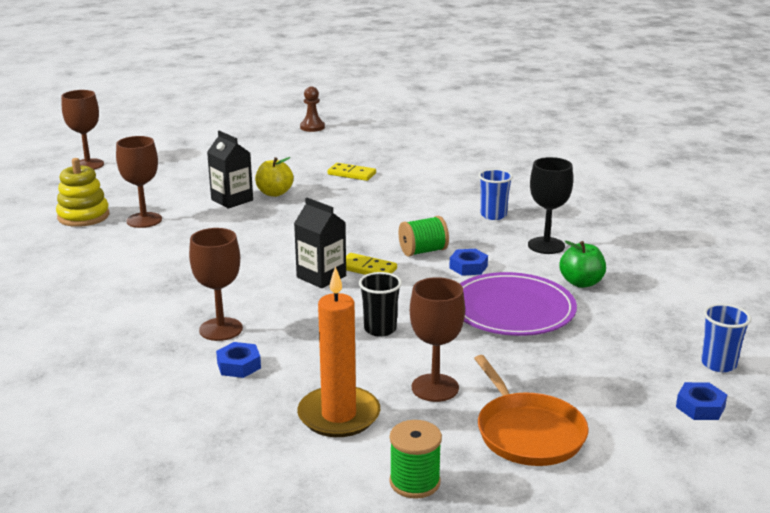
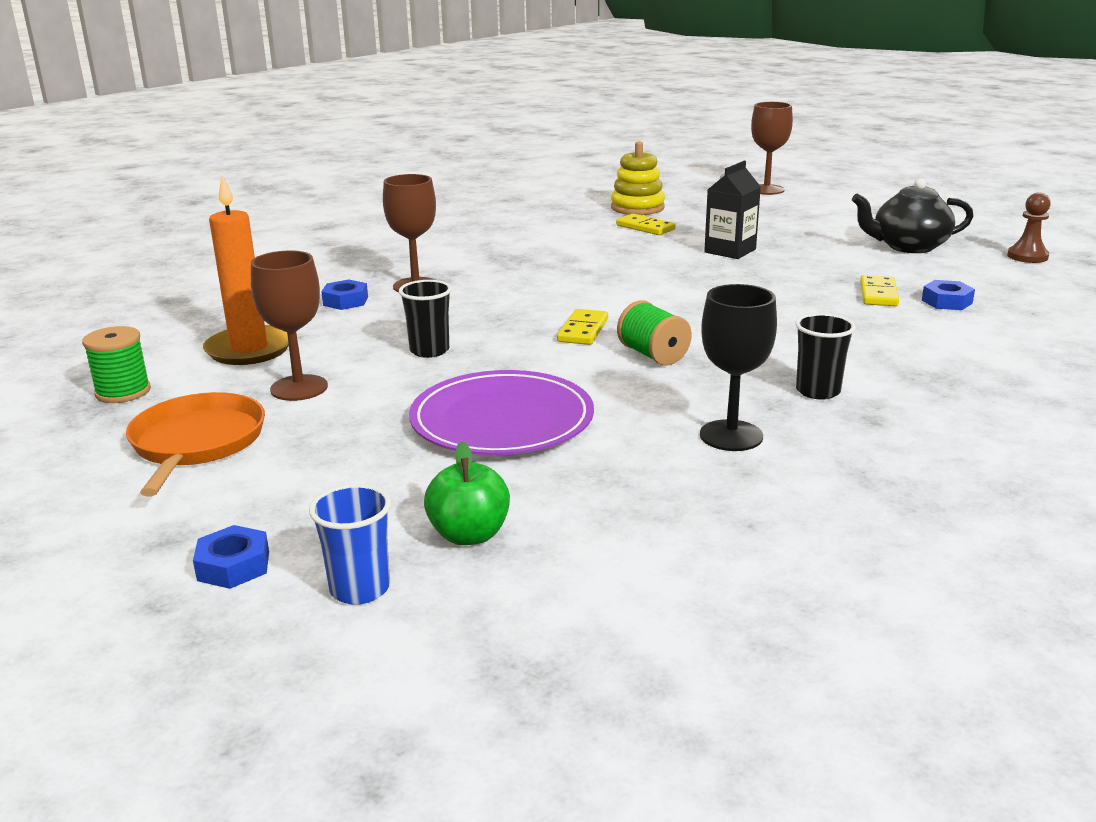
camera: 80 degrees right, 0 degrees up
brown goblet [116,136,162,228] -> yellow domino [616,214,675,235]
yellow apple [255,157,294,197] -> none
black carton [294,198,346,288] -> none
blue nut [449,249,488,276] -> blue nut moved to [922,280,975,310]
orange pan [474,355,589,466] -> orange pan turned 120 degrees clockwise [126,392,265,497]
blue cup [478,169,513,220] -> black cup [795,313,856,400]
green apple [559,241,606,288] -> green apple moved to [424,442,510,545]
none -> black teapot [852,178,973,253]

